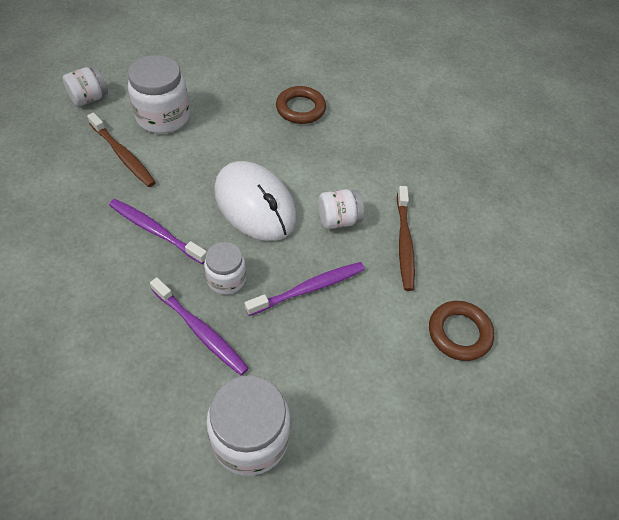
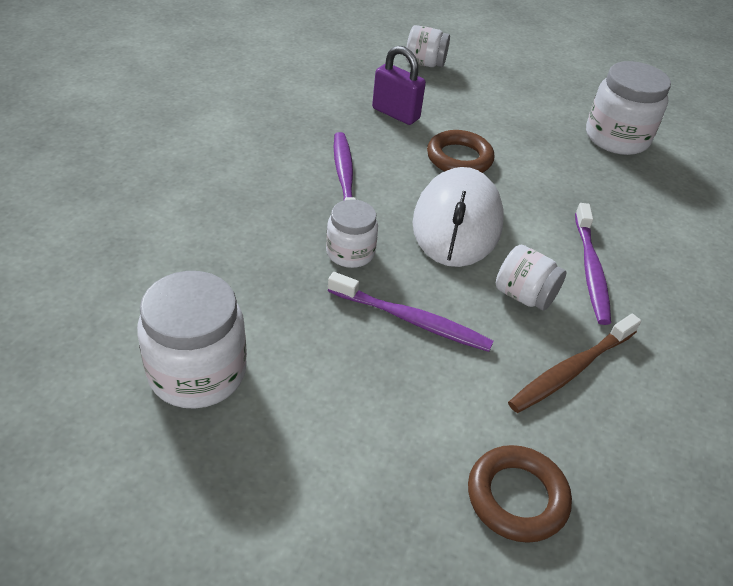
camera: 50 degrees right, 10 degrees down
brown toothbrush [87,112,156,187] -> purple padlock [372,46,426,125]
white jar [128,55,190,134] -> white jar moved to [586,61,671,155]
purple toothbrush [150,277,249,375] -> purple toothbrush moved to [575,203,611,325]
brown ring [276,86,326,124] -> brown ring moved to [427,130,494,173]

